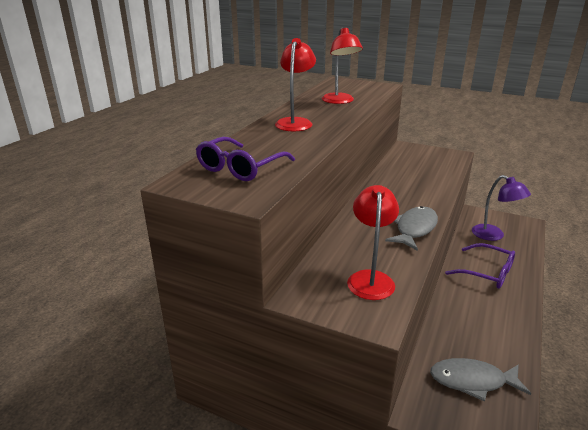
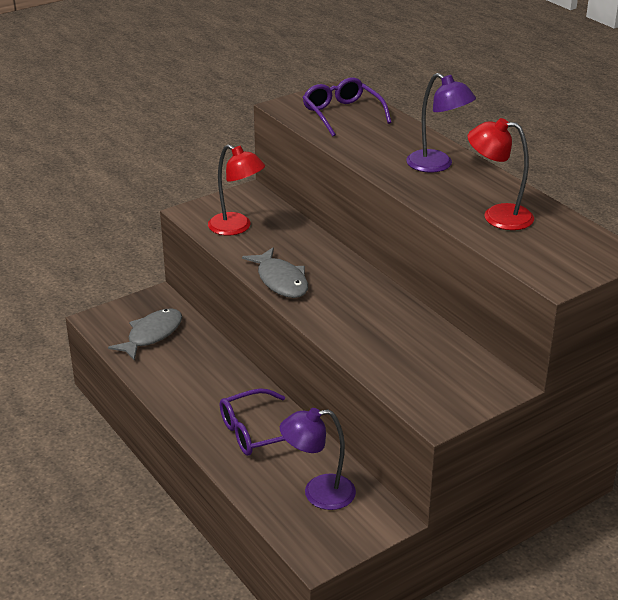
camera: 120 degrees right, 5 degrees up
red lamp [275,38,316,132] -> purple lamp [406,73,476,173]

